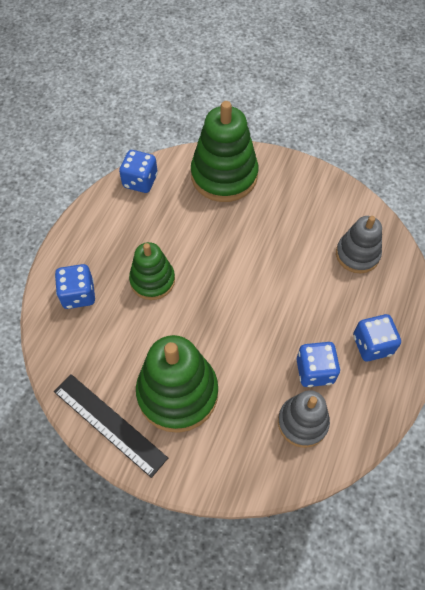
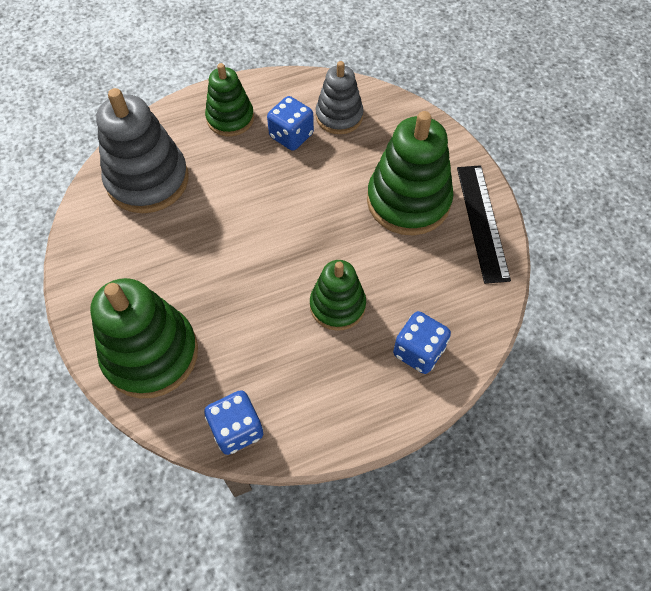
camera: 135 degrees left, 0 degrees up
grey stacking toy [336,216,382,273] -> grey stacking toy [96,88,189,213], size x1.63
blue dice [353,314,401,361] -> green stacking toy [205,63,254,136]

